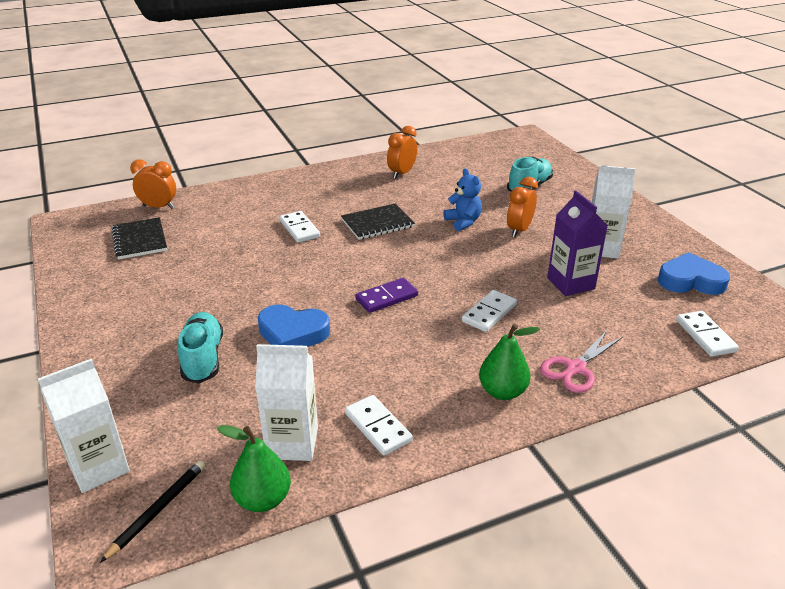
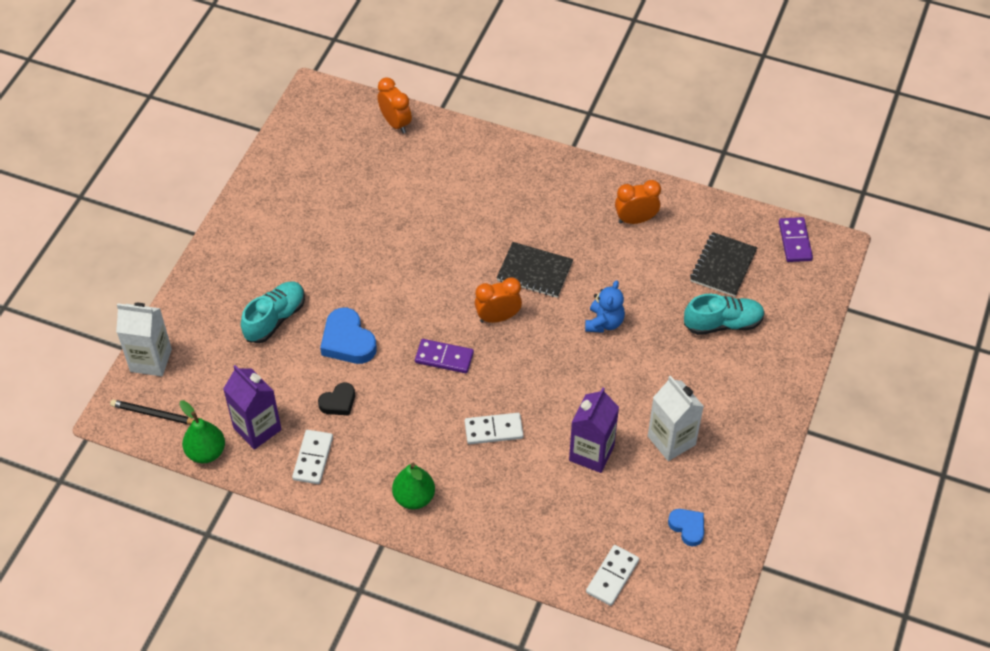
camera: 45 degrees right, 20 degrees up
black pencil [100,460,205,563] -> black pencil turned 150 degrees counterclockwise [110,399,194,424]
black notebook [112,217,167,260] -> black notebook moved to [690,232,757,297]
white carton [255,344,318,461] -> purple carton [223,365,282,450]
white domino [279,211,320,243] -> none
orange clock [507,177,538,237] -> orange clock moved to [475,277,522,323]
pink scissors [540,331,623,393] -> none
blue heart [658,252,730,295] -> blue heart [668,509,704,546], size x0.61
none -> black heart [318,383,355,415]
none -> purple domino [779,217,813,262]

